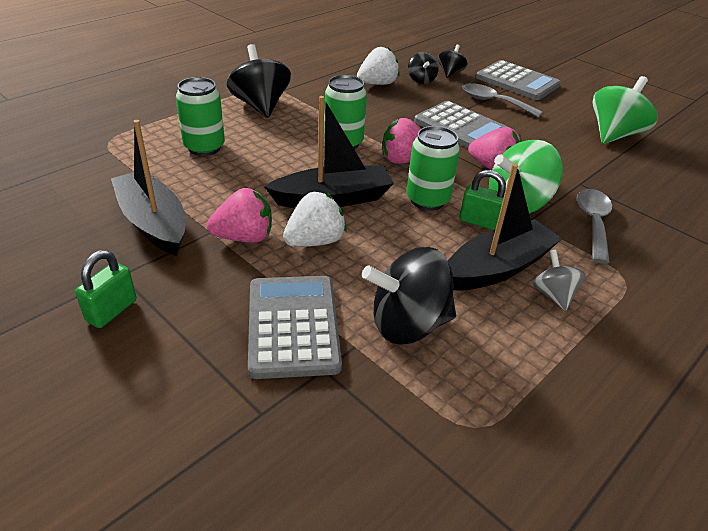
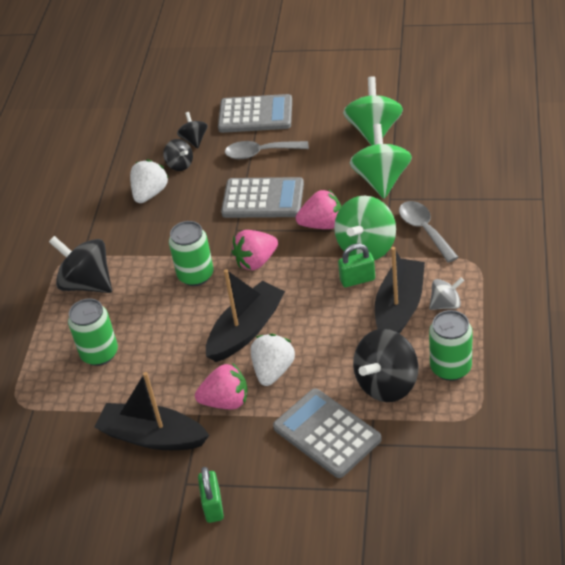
camera: 30 degrees left, 5 degrees up
pink strawberry [207,188,272,243] -> pink strawberry turned 45 degrees clockwise [195,363,248,410]
green can [406,126,460,211] -> green can moved to [429,310,473,381]
grey spinning top [533,250,586,311] -> grey spinning top turned 120 degrees clockwise [429,278,464,310]
none -> green spinning top [350,124,412,199]

